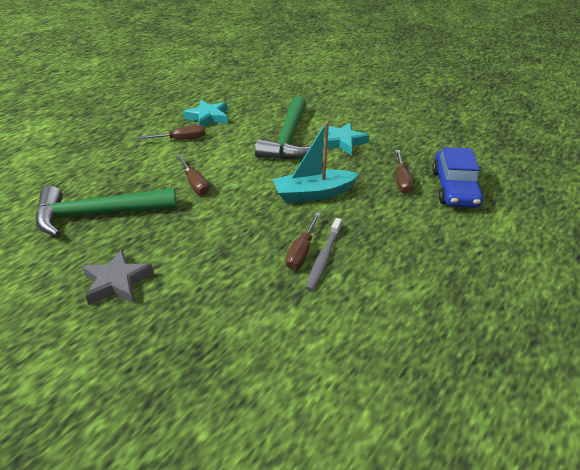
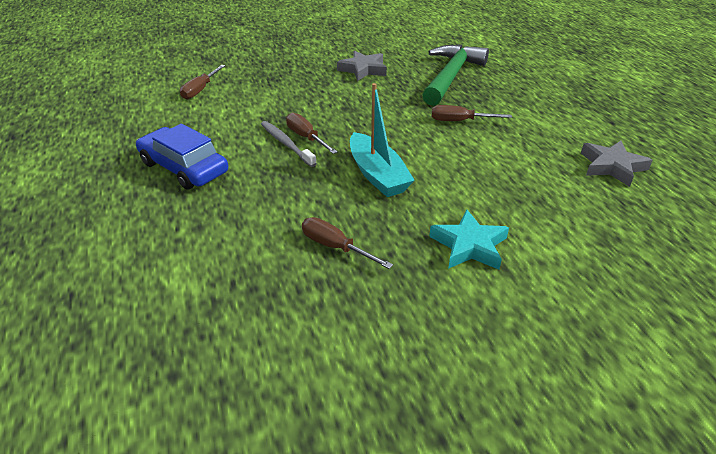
camera: 125 degrees right, 0 degrees up
brown screwdriver [137,125,205,139] -> brown screwdriver moved to [180,65,225,99]
turquoise star [183,100,228,127] -> grey star [581,141,653,187]
green hammer [255,96,311,160] -> none
turquoise boat [272,121,359,203] -> turquoise boat turned 135 degrees clockwise [350,83,415,197]
blue car [432,147,484,208] -> blue car moved to [136,124,228,190]

